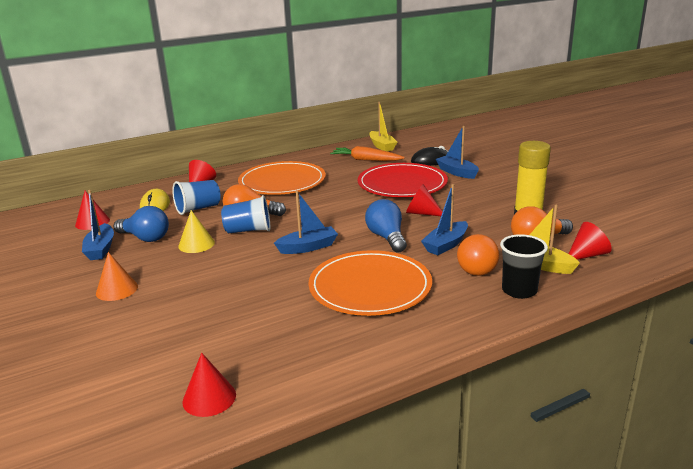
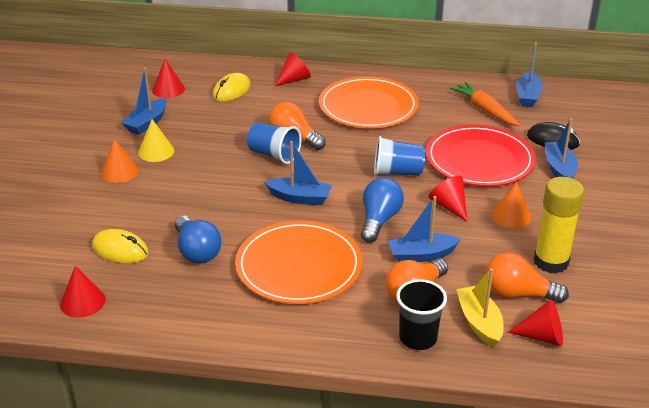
camera: 35 degrees right, 10 degrees up
blue light bulb [113,206,169,242] -> blue light bulb moved to [175,216,221,263]
blue cup [172,180,221,215] -> blue cup moved to [374,136,425,176]
yellow cone [178,210,215,253] -> yellow cone moved to [138,119,175,162]
yellow boat [369,102,397,151] -> blue boat [516,42,543,107]
none -> yellow mouse [92,229,149,263]
none -> orange cone [491,182,532,229]

